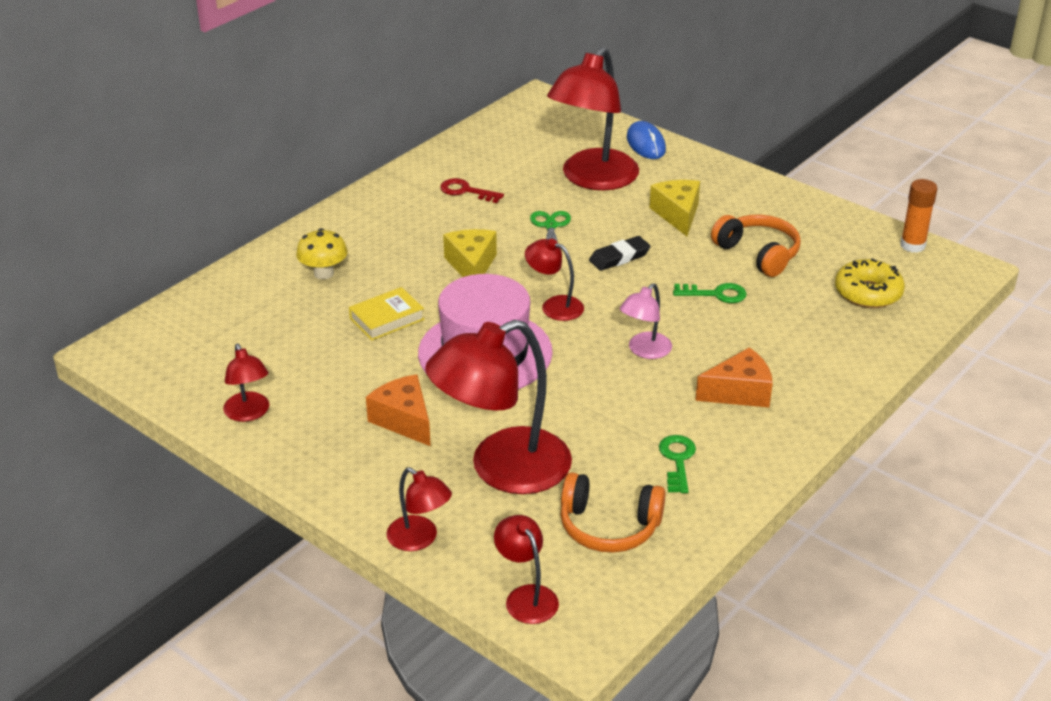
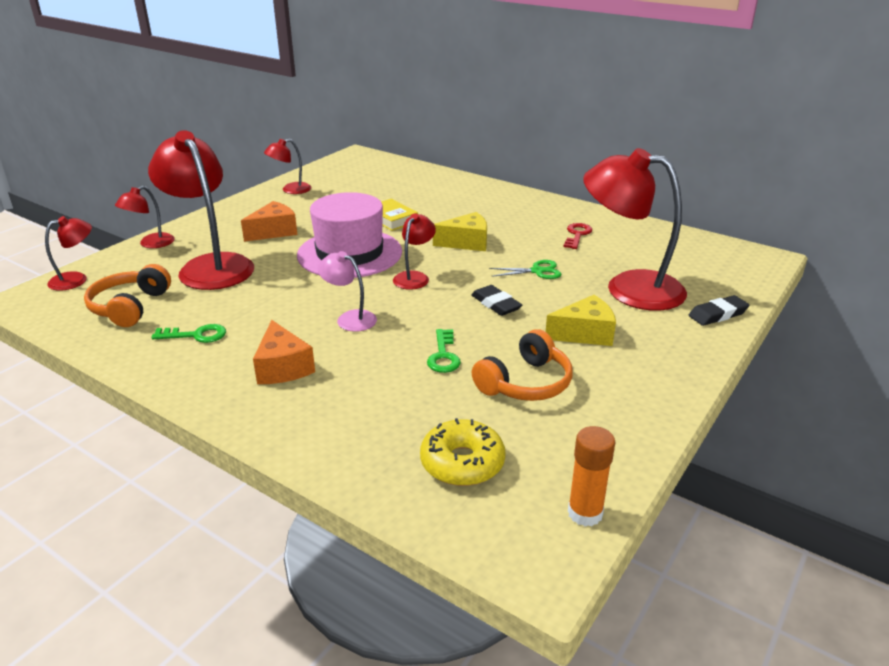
camera: 85 degrees right, 5 degrees down
yellow mushroom [296,228,348,279] -> none
blue mouse [627,121,666,159] -> black eraser [689,295,749,326]

